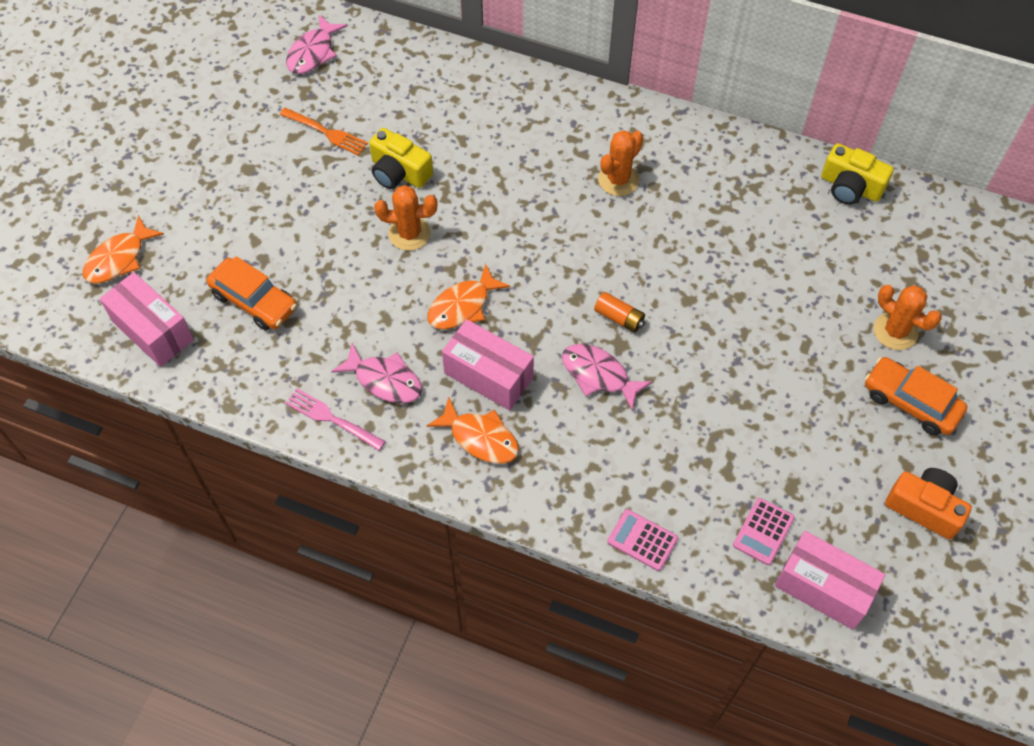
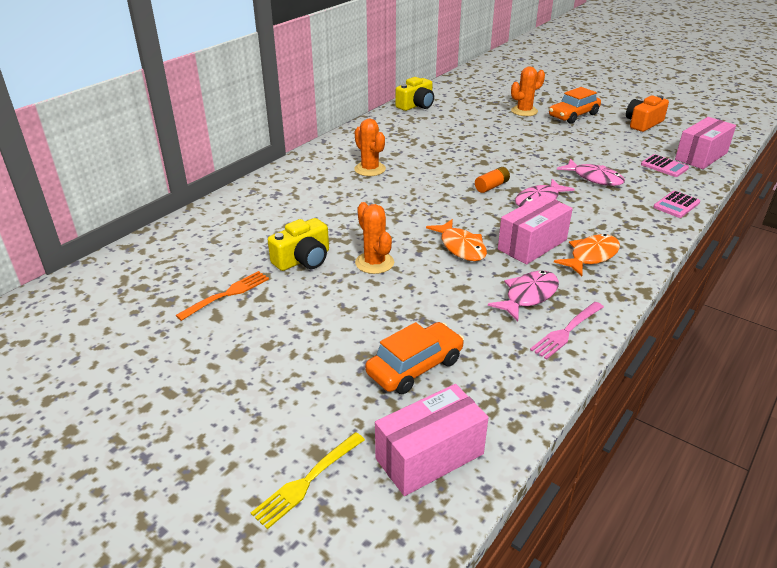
camera: 75 degrees left, 25 degrees down
orange fish [83,215,164,283] -> yellow fork [251,432,365,529]
pink fish [286,15,347,74] -> pink fish moved to [557,159,625,186]
orange cactus [374,185,438,251] -> orange cactus turned 45 degrees counterclockwise [355,202,394,274]

